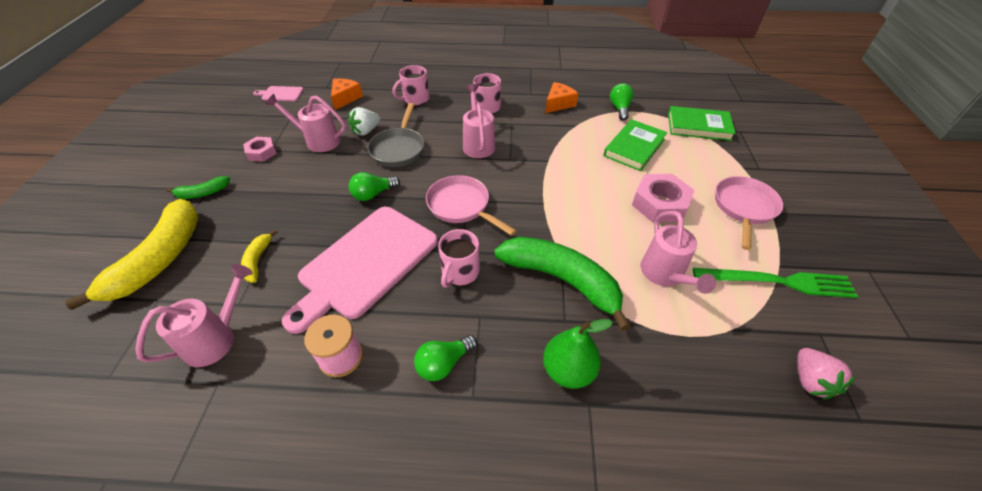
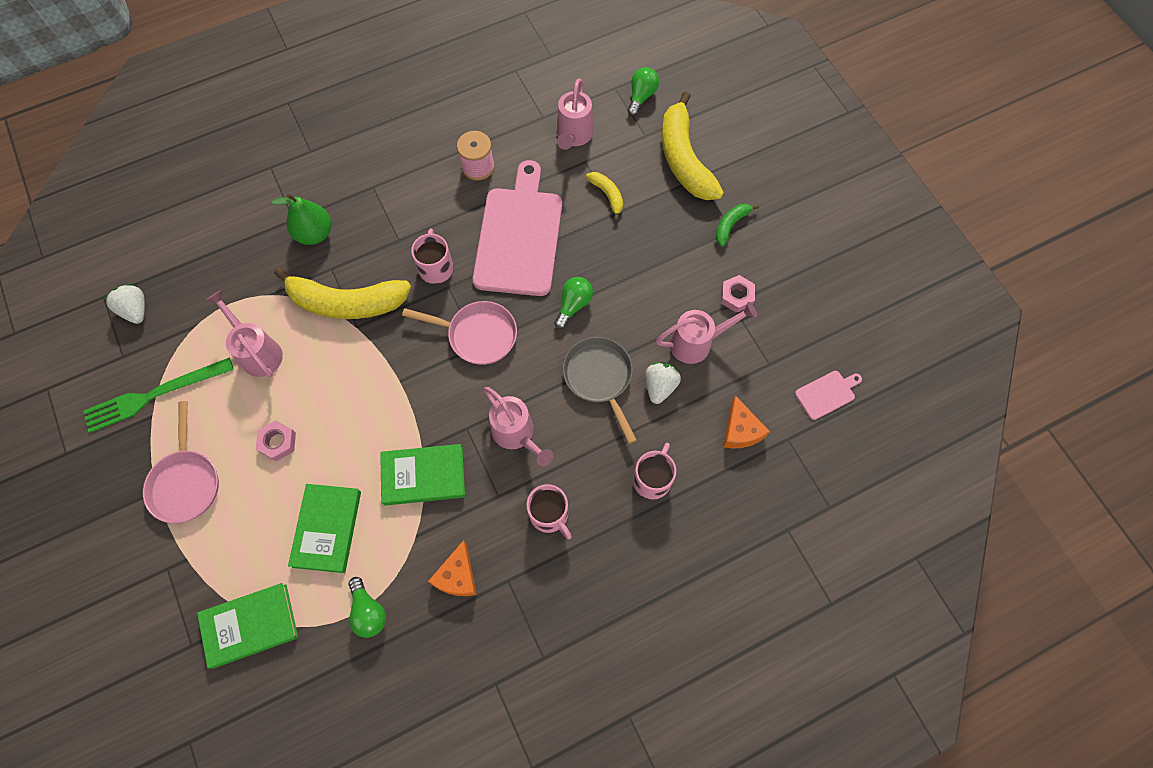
camera: 150 degrees right, 20 degrees up
green light bulb [414,335,477,381] -> green light bulb moved to [628,67,659,116]
green banana [494,237,631,331] -> yellow banana [274,267,411,319]
pink nut [632,174,694,223] -> pink nut [256,420,296,461], size x0.59
pink strawberry [798,348,856,399] -> white strawberry [104,284,145,324]
none -> green book [380,444,465,506]

